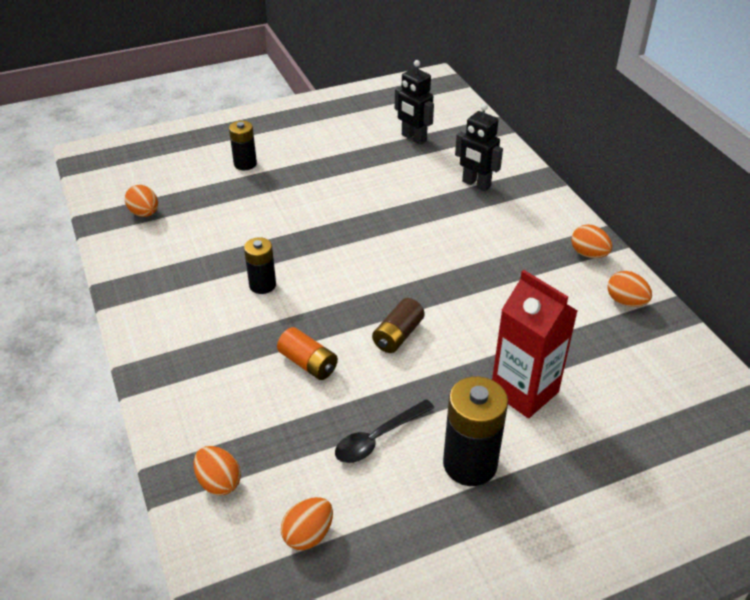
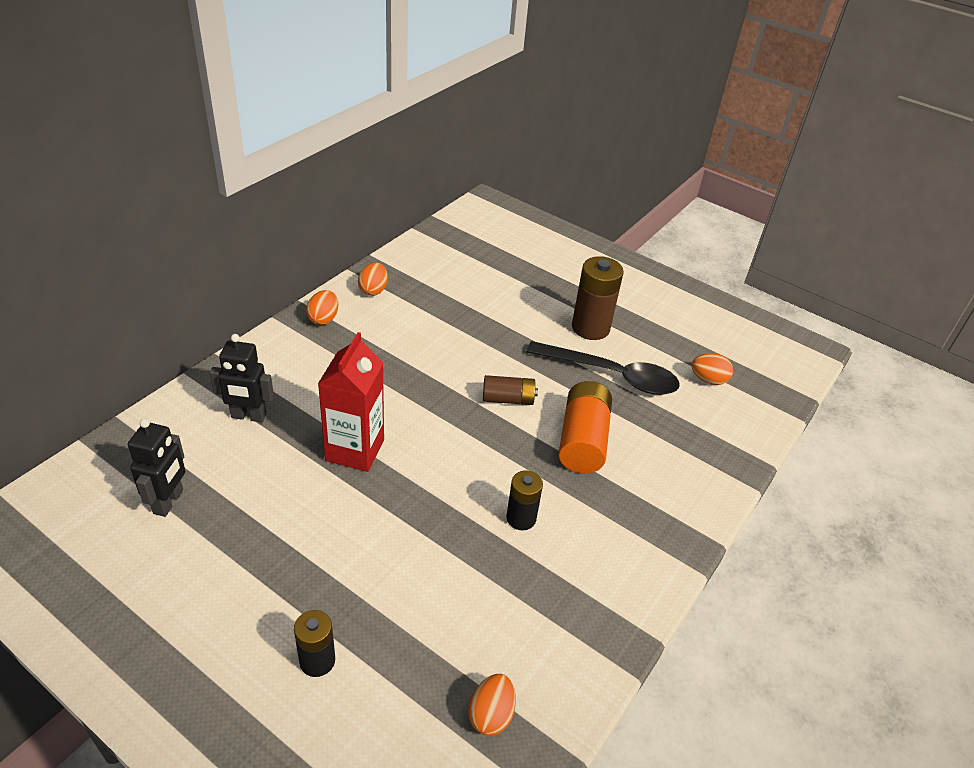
camera: 125 degrees left, 0 degrees up
orange egg [194,446,241,495] -> none
orange battery [277,327,338,380] -> orange battery [558,381,612,473], size x1.64
black spoon [335,399,434,463] -> black spoon [526,341,680,395], size x1.67
black battery [443,376,508,486] -> brown battery [572,256,624,340]
black robot [455,104,503,191] -> black robot turned 90 degrees clockwise [210,334,274,422]
red carton [492,270,578,418] -> red carton moved to [318,332,384,472]

